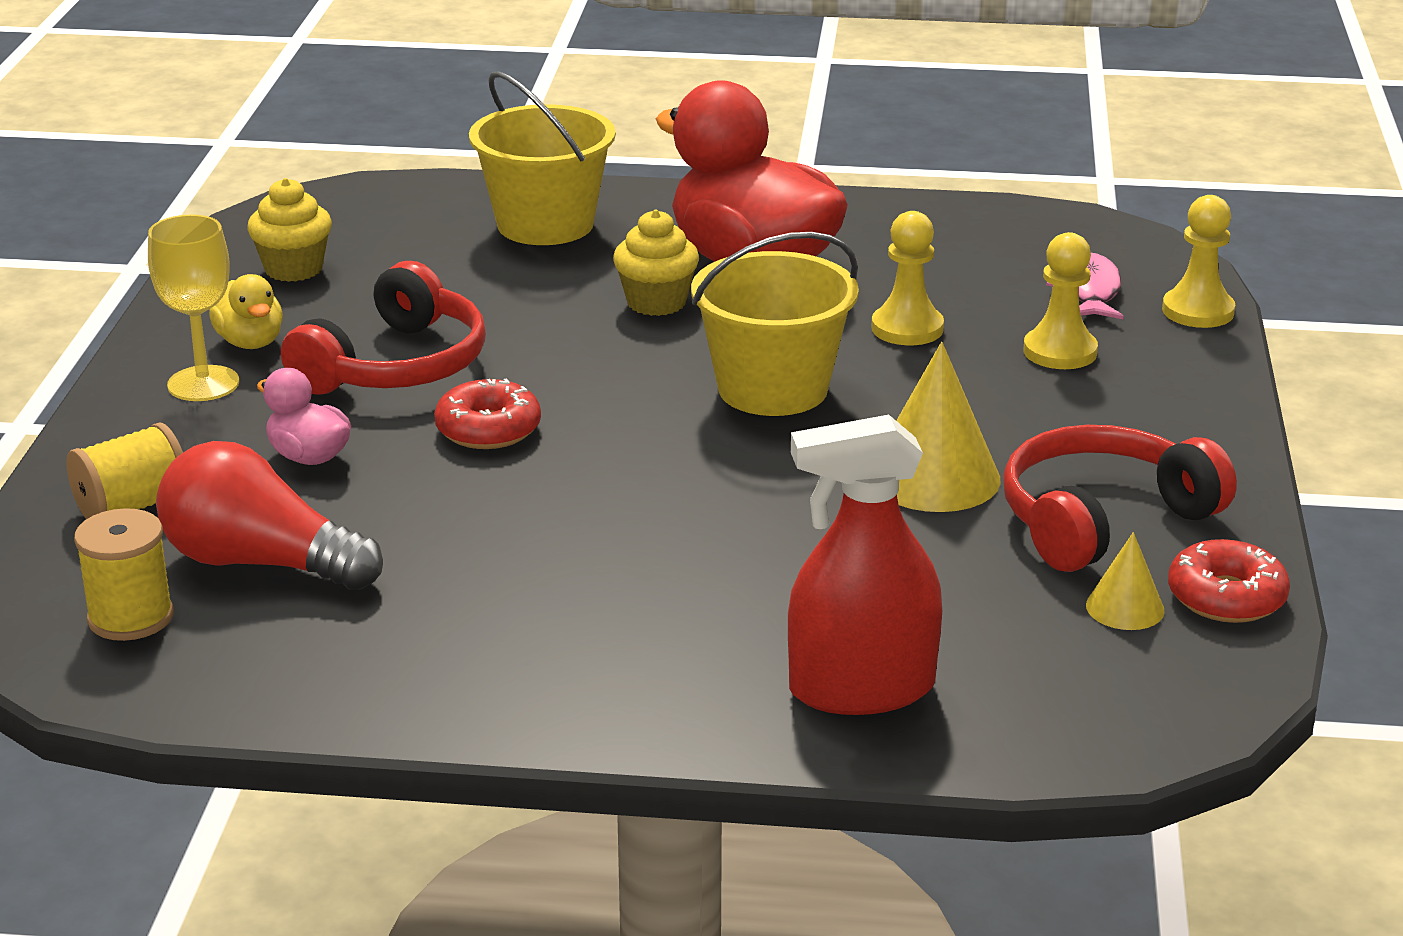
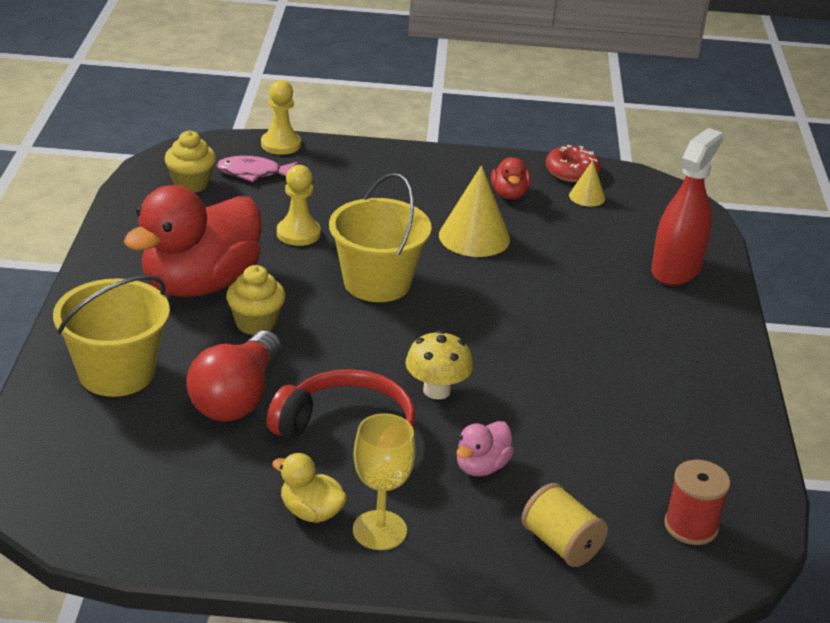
camera: 95 degrees left, 5 degrees up
yellow spool [74,508,174,641] -> red spool [664,460,731,545]
red light bulb [156,441,383,590] -> red light bulb moved to [186,331,281,422]
yellow duck [209,274,283,349] -> yellow duck turned 120 degrees counterclockwise [272,453,347,523]
yellow cupcake [247,178,332,282] -> yellow cupcake moved to [164,130,216,193]
red donut [434,379,541,449] -> yellow mushroom [405,330,473,400]
red spray bottle [788,415,942,715] -> red spray bottle turned 135 degrees counterclockwise [651,128,723,285]
red headphones [1003,425,1237,572] -> red duck [491,157,531,199]
yellow pawn [1024,232,1098,369] -> none

